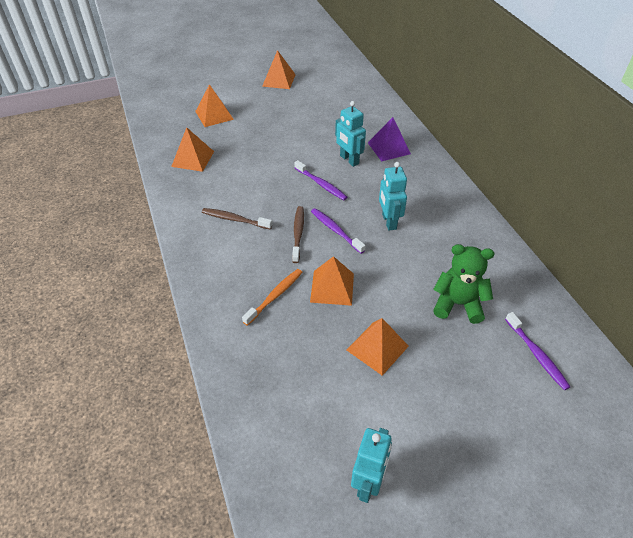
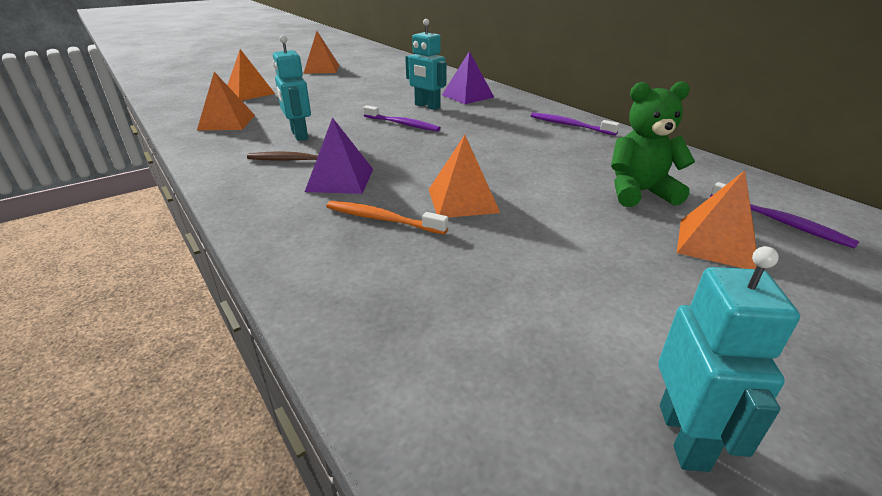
camera: 15 degrees left, 15 degrees down
orange toothbrush [242,269,302,326] -> orange toothbrush turned 90 degrees counterclockwise [326,201,448,234]
brown toothbrush [292,206,304,263] -> none
purple toothbrush [311,208,366,254] -> purple toothbrush moved to [531,113,620,136]
orange pyramid [347,318,409,376] -> orange pyramid moved to [677,171,757,269]
turquoise robot [379,162,407,231] -> turquoise robot moved to [273,35,311,141]
none -> purple pyramid [305,117,373,194]

